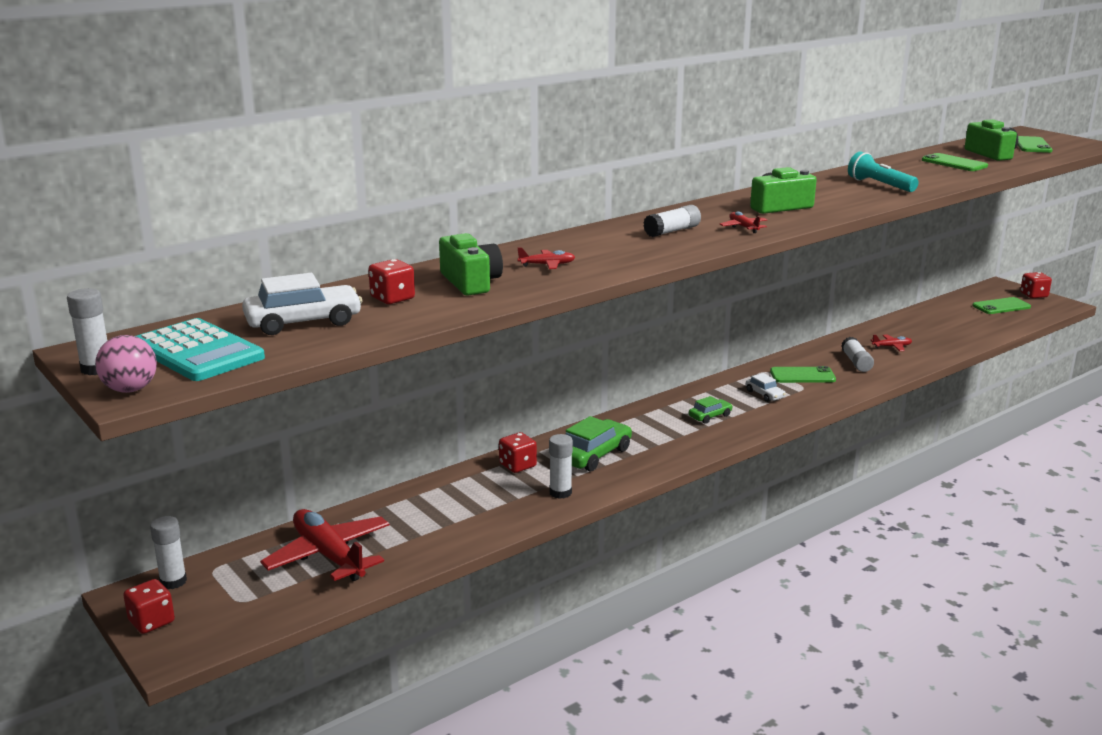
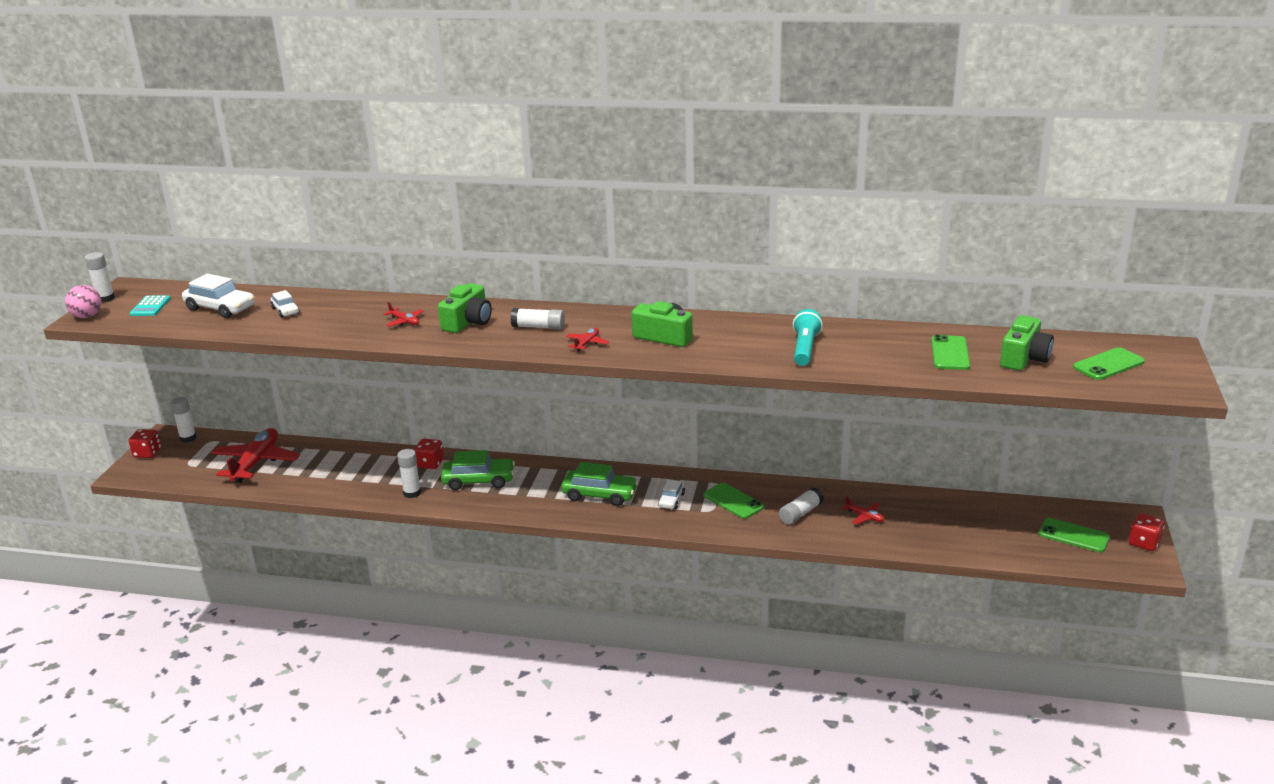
camera: 50 degrees right, 5 degrees up
turquoise calculator [136,318,265,381] -> turquoise calculator [130,295,171,316], size x0.54
red dice [368,259,415,304] -> white car [271,290,300,318]
green camera [439,233,503,295] -> green camera moved to [438,283,492,333]
green car [689,396,733,424] -> green car [561,462,638,506], size x1.80

